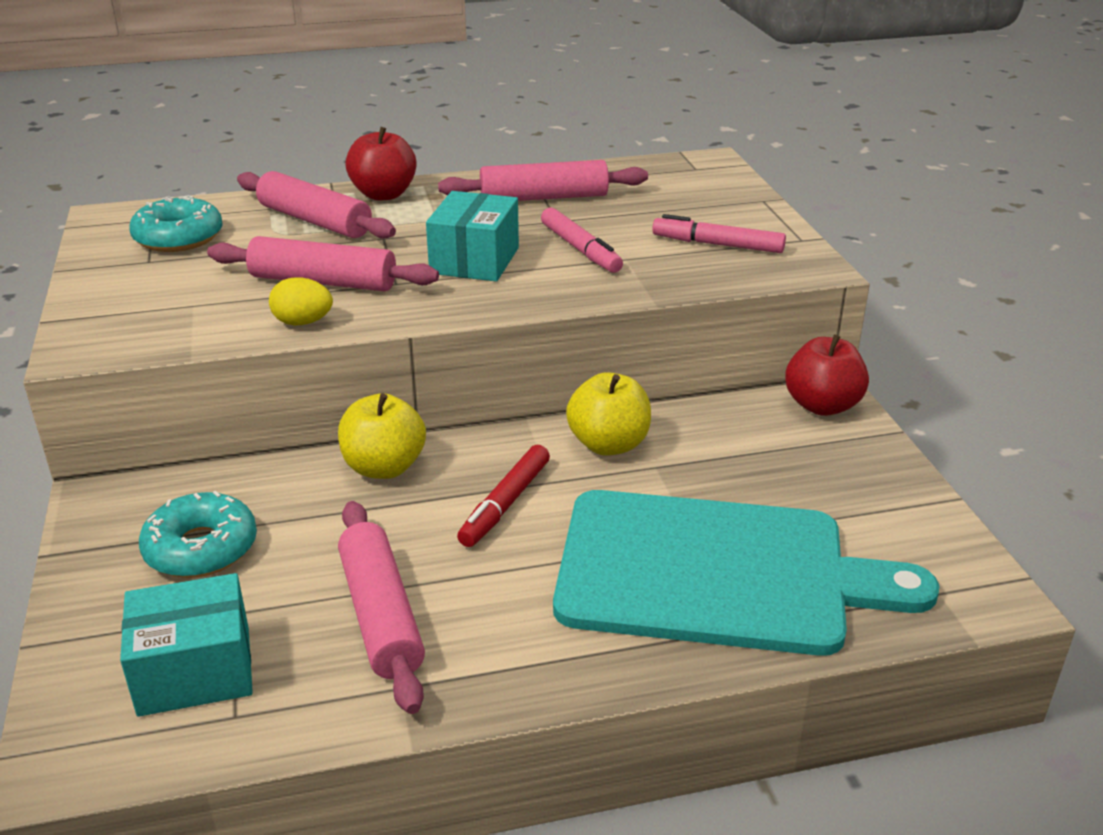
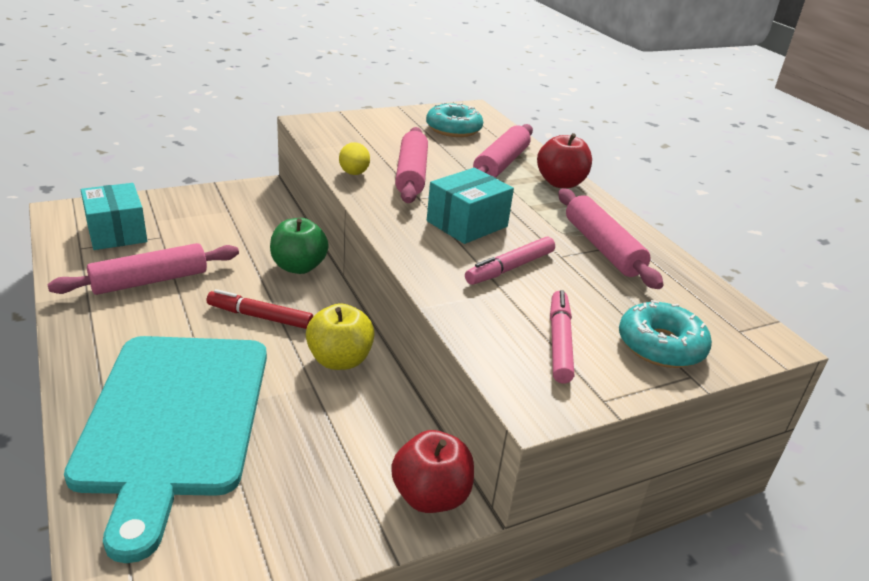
camera: 75 degrees right, 0 degrees up
turquoise donut [139,491,257,578] -> turquoise donut moved to [619,300,712,368]
yellow apple [338,393,426,479] -> green apple [270,218,329,274]
turquoise box [426,191,519,281] -> turquoise box turned 45 degrees counterclockwise [427,168,514,244]

